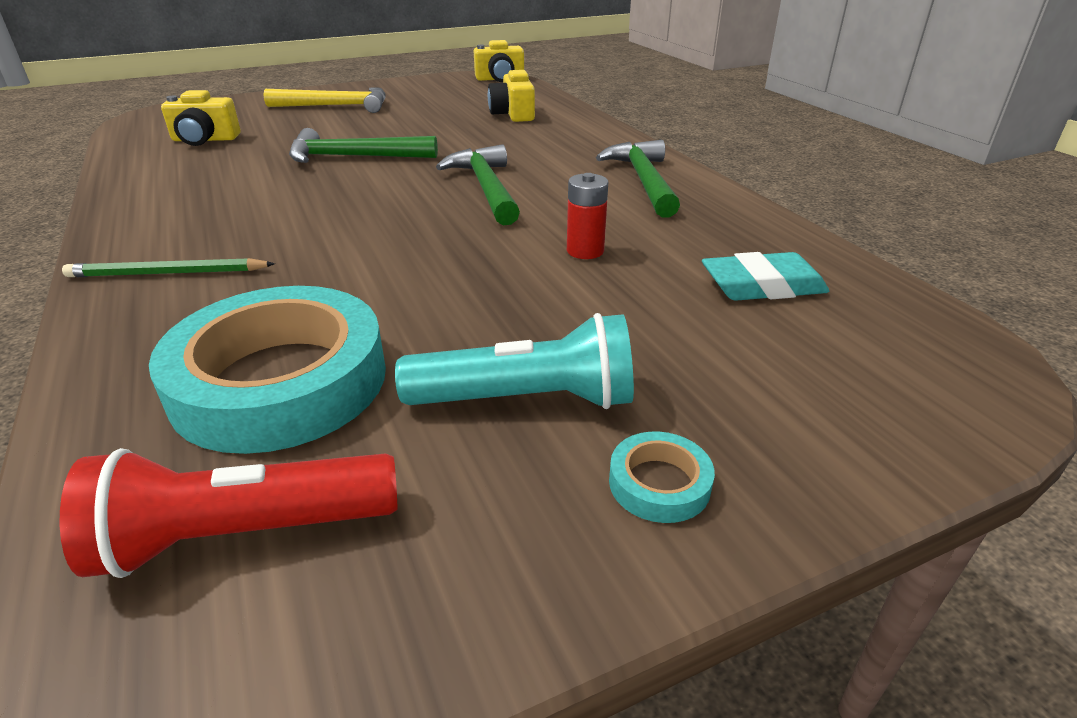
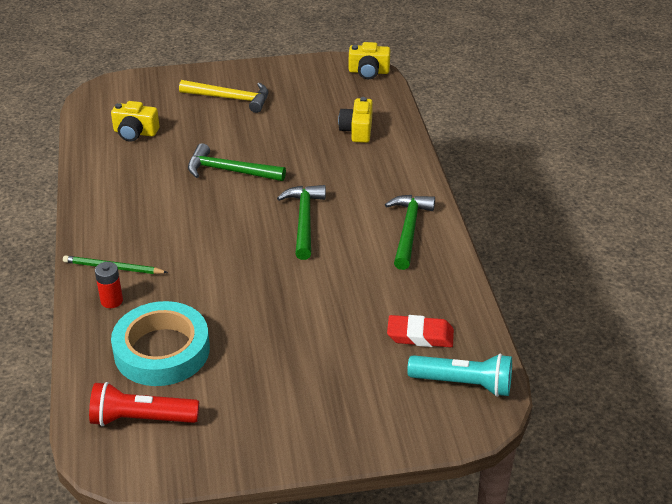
camera: 15 degrees right, 5 degrees up
turquoise flashlight [395,313,634,409] -> turquoise flashlight moved to [407,354,512,397]
red battery [567,173,608,259] -> red battery moved to [95,262,123,308]
turquoise tape [609,432,715,523] -> none
turquoise eraser [702,252,829,301] -> red eraser [387,315,454,347]

